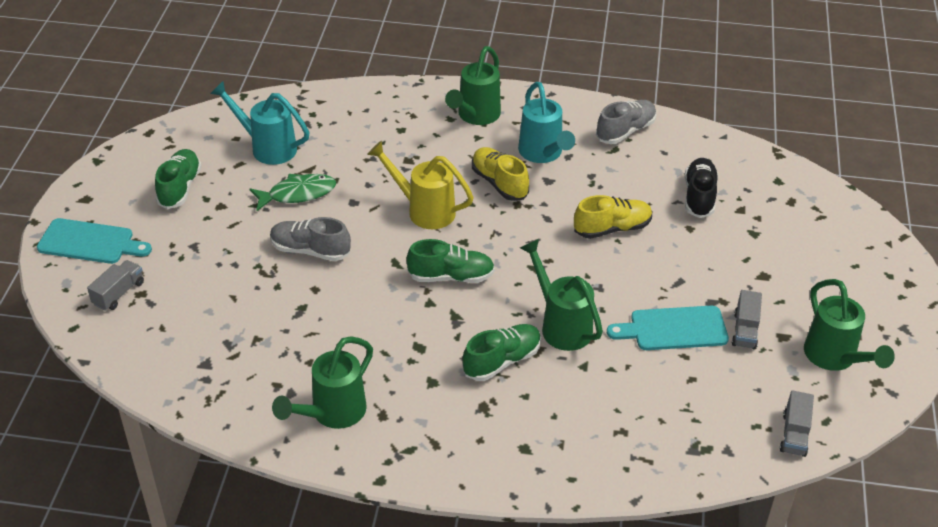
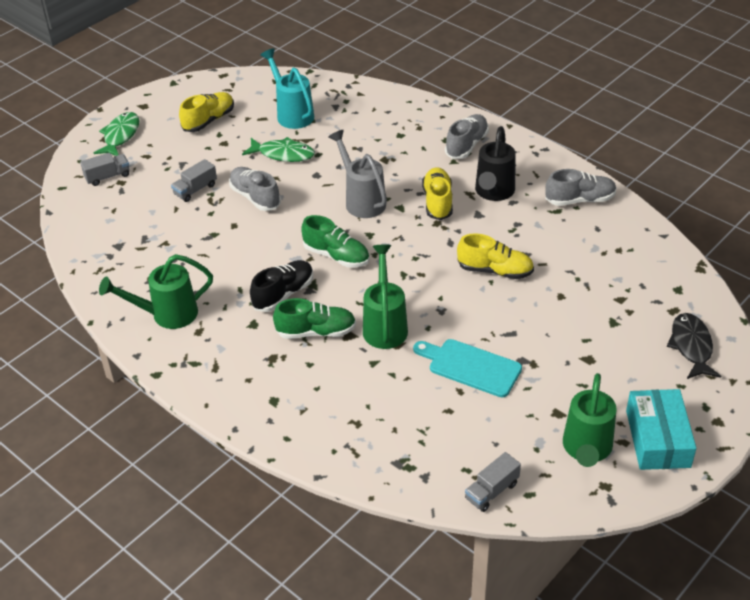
camera: 35 degrees right, 0 degrees up
turquoise cutting board [37,218,152,264] -> green fish [94,112,140,156]
green shoe [155,149,202,209] -> yellow shoe [179,92,234,132]
yellow watering can [367,141,474,229] -> grey watering can [328,130,387,218]
green watering can [445,46,501,125] -> grey shoe [445,114,489,159]
turquoise watering can [518,82,575,163] -> black watering can [475,126,515,201]
black shoe [684,158,718,218] -> black shoe moved to [250,260,313,312]
grey truck [732,290,762,350] -> grey truck moved to [171,159,217,202]
none -> turquoise box [626,389,697,470]
none -> black fish [667,313,721,379]

